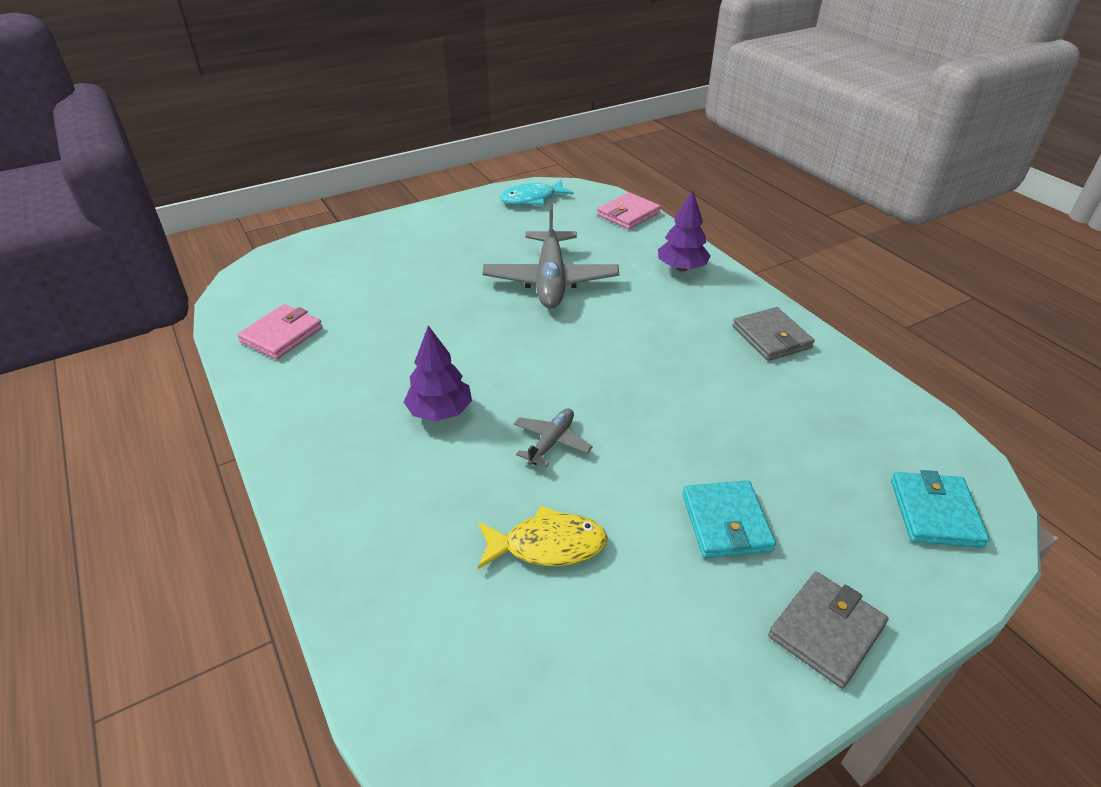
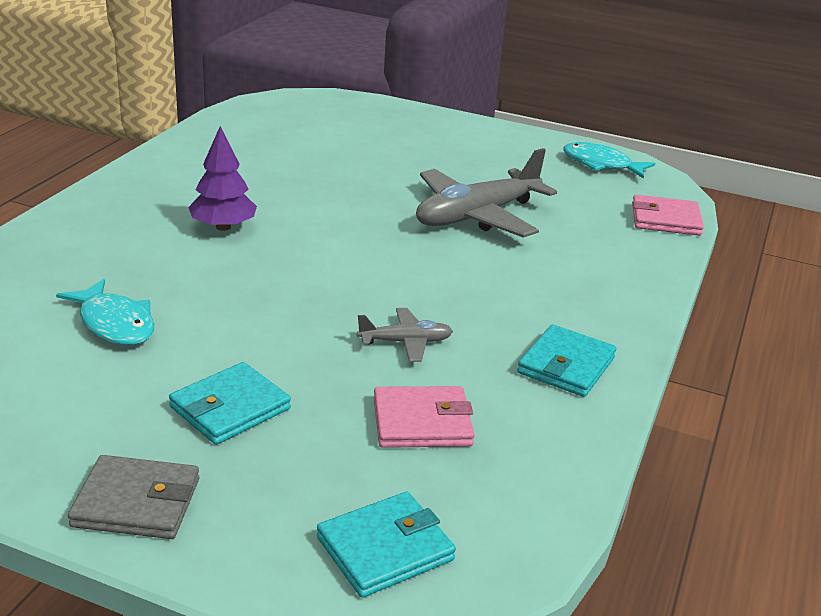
camera: 50 degrees right, 10 degrees down
pink wallet [237,304,323,359] -> pink wallet moved to [374,386,475,448]
yellow fish [478,506,608,569] -> turquoise fish [56,279,154,345]
grey plane [514,408,593,467] -> grey plane moved to [357,308,453,362]
purple tree [658,190,711,271] -> none
grey wallet [733,307,815,361] -> turquoise wallet [517,324,617,397]

